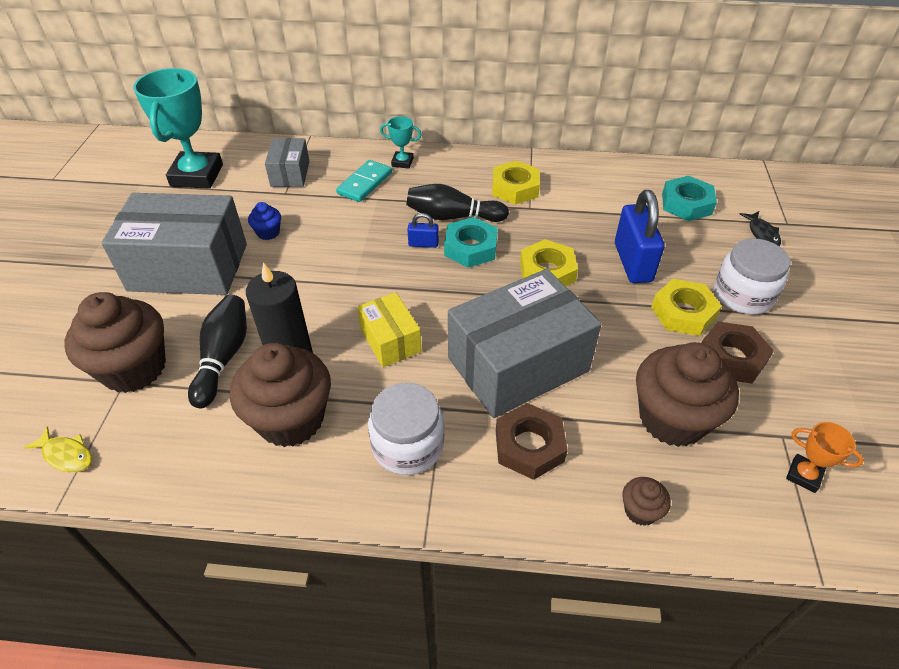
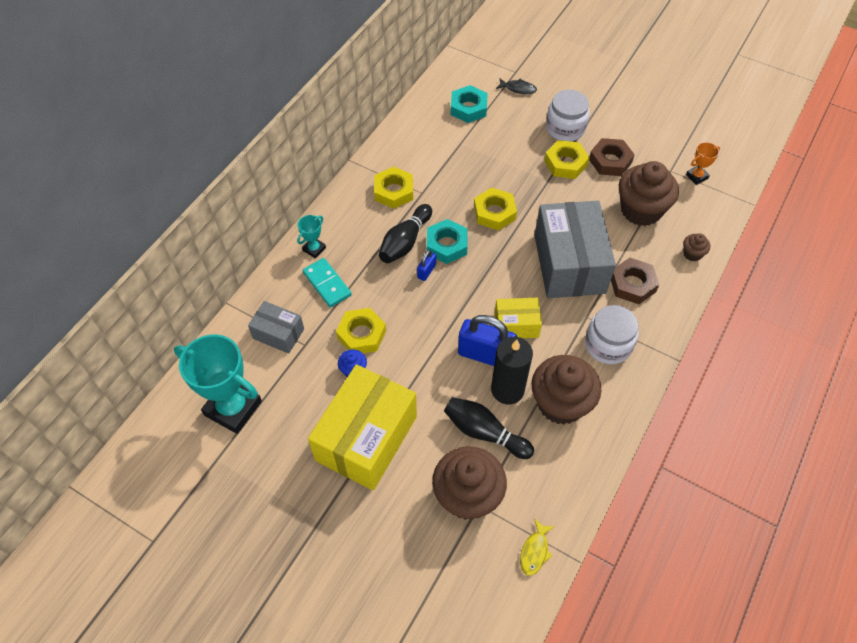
camera: 65 degrees left, 10 degrees up
yellow fish [24,426,92,472] -> yellow fish turned 150 degrees clockwise [520,518,555,576]
grey box [101,193,247,295] -> yellow box [308,364,417,491]
blue padlock [615,190,665,283] -> blue padlock moved to [458,315,517,366]
none -> yellow nut [336,308,386,353]

